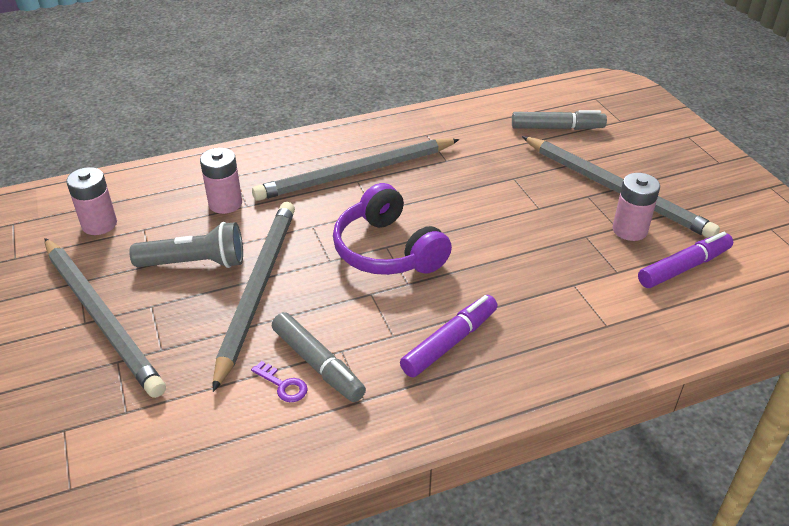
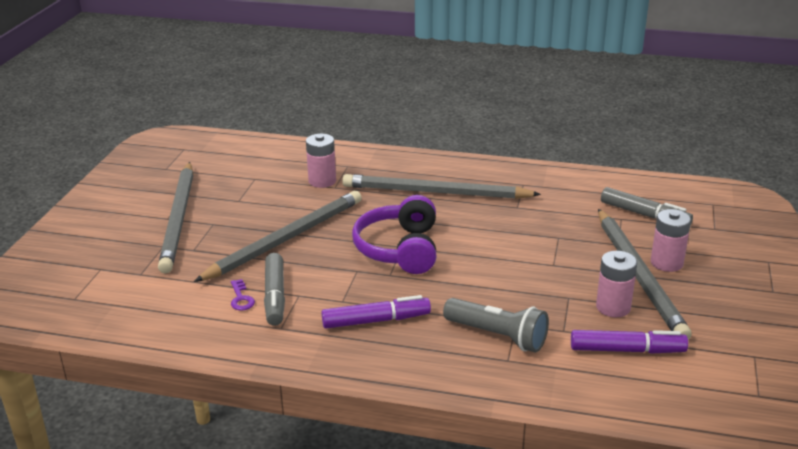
camera: 35 degrees right, 10 degrees down
pink battery [66,167,117,235] -> pink battery moved to [651,209,691,272]
grey flashlight [129,222,243,268] -> grey flashlight moved to [443,298,549,352]

